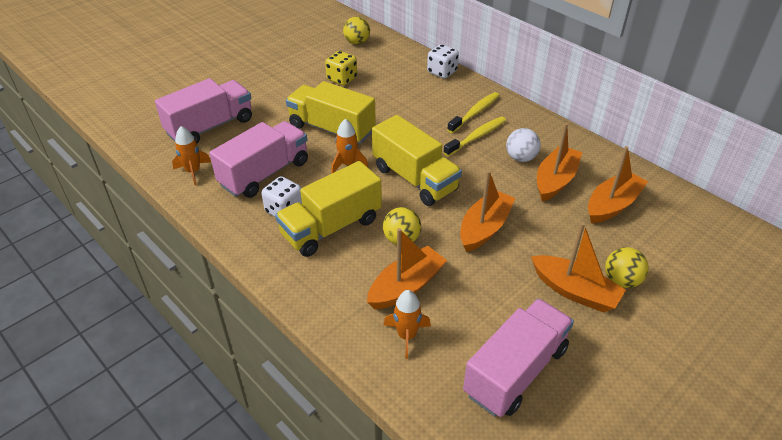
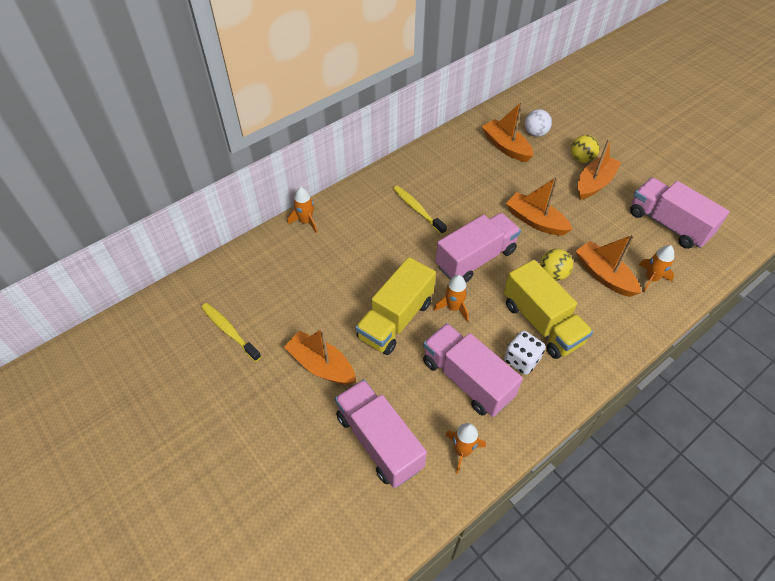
camera: 85 degrees left, 10 degrees up
yellow dice [325,51,357,86] -> none
yellow ball [343,17,370,45] -> none
yellow truck [372,115,462,206] -> pink truck [435,213,521,282]
white dice [427,44,459,79] -> orange rocket [288,187,317,233]
yellow toothbrush [447,92,499,133] -> yellow toothbrush moved to [201,303,261,362]
white ball [506,128,541,162] -> white ball moved to [525,109,552,137]
orange boat [537,123,582,202] -> orange boat moved to [284,328,356,385]

